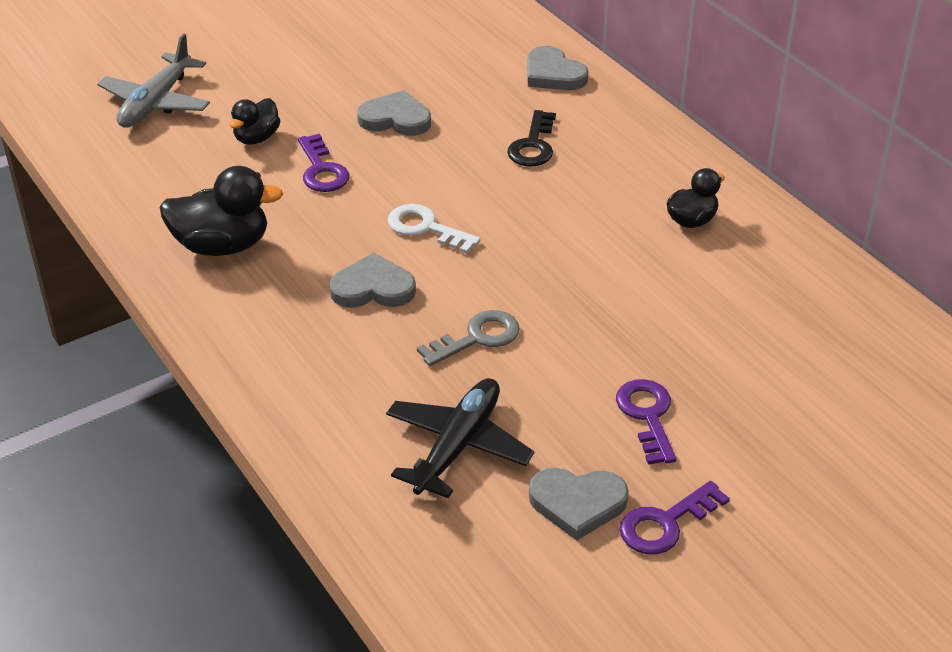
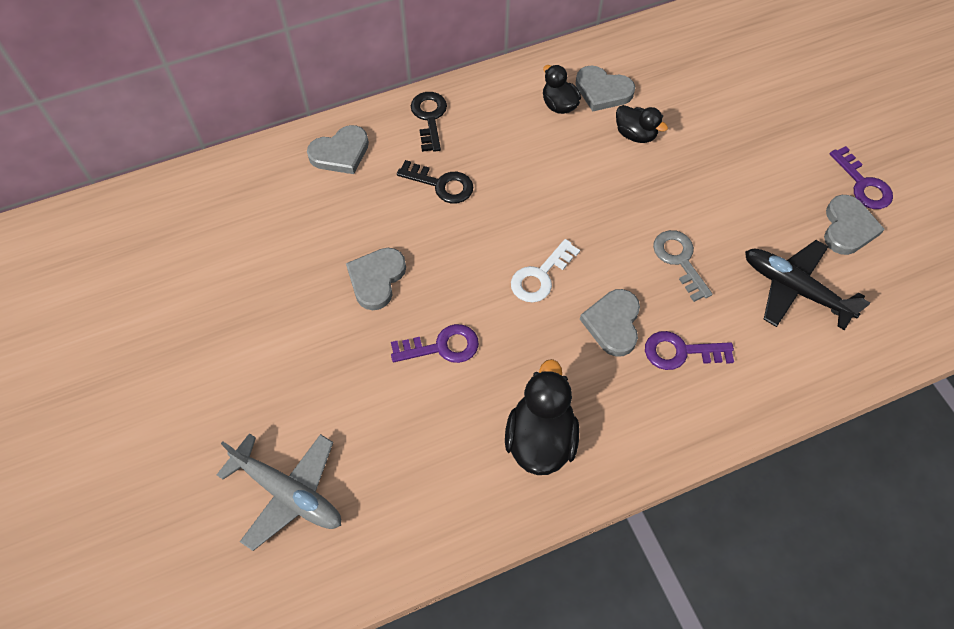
camera: 80 degrees left, 20 degrees up
black duck [230,98,280,145] -> black duck moved to [616,105,668,143]
purple key [616,379,677,465] -> purple key moved to [645,331,734,370]
none -> black key [411,92,447,152]
none -> grey heart [575,65,635,112]

